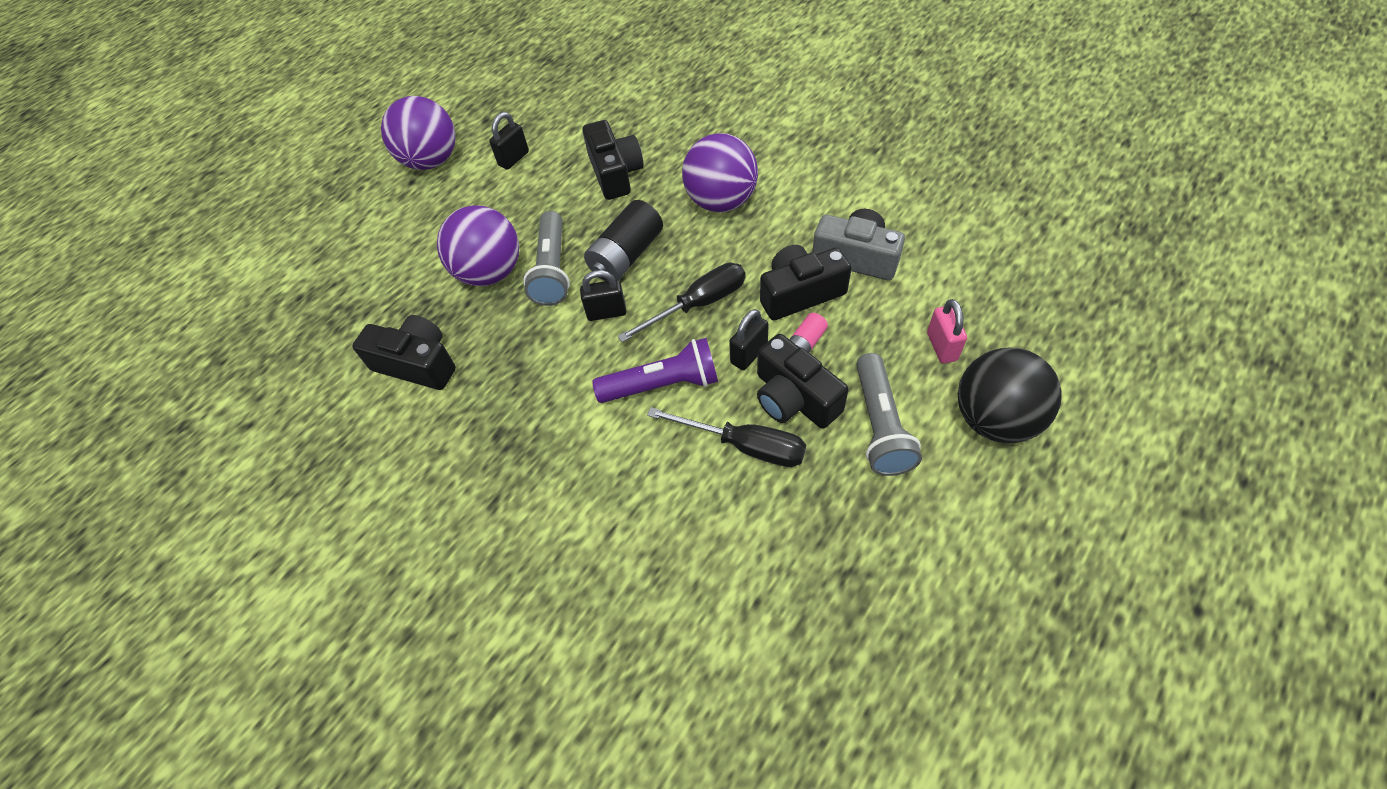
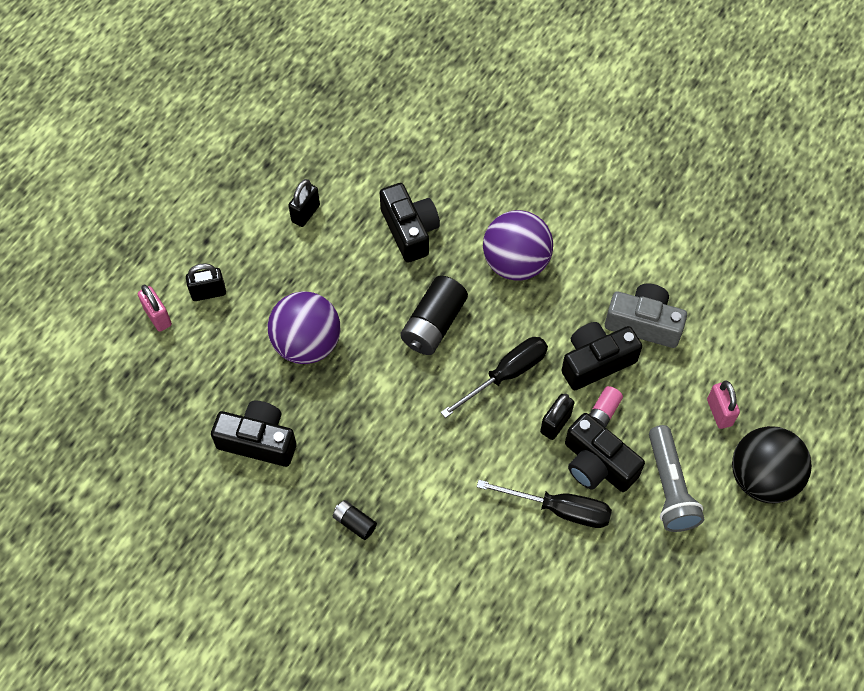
camera: 10 degrees left, 5 degrees up
purple ball [381,96,455,170] -> none
grey flashlight [523,211,570,306] -> none
black padlock [580,270,626,321] -> black padlock moved to [186,263,226,301]
purple flashlight [592,338,718,403] -> none
none -> pink padlock [138,285,172,332]
none -> black battery [333,500,377,540]

